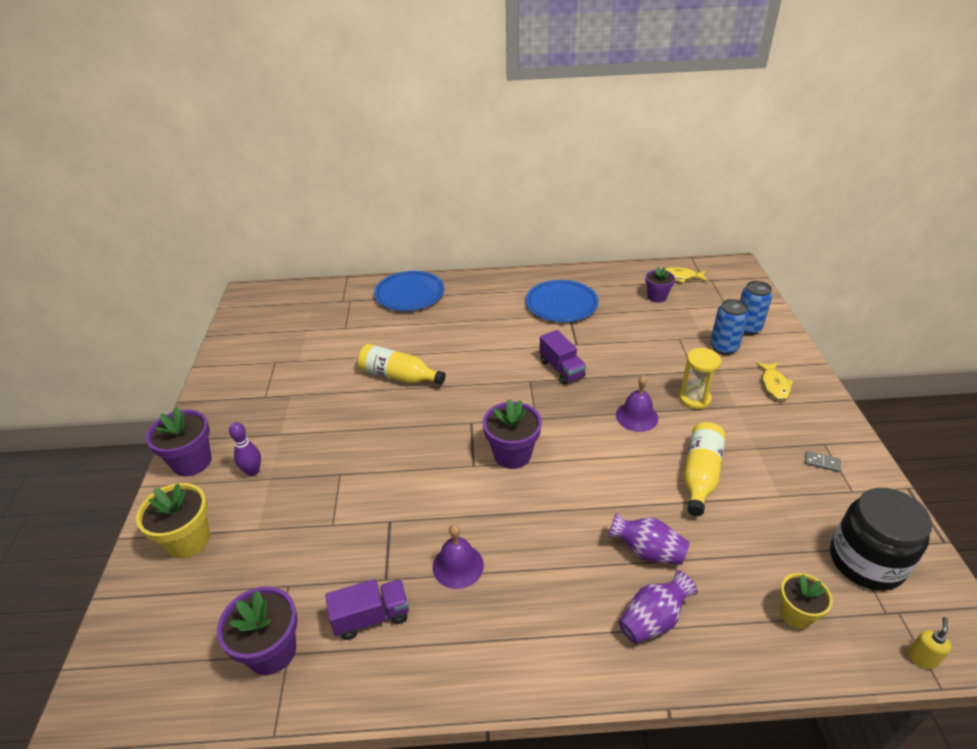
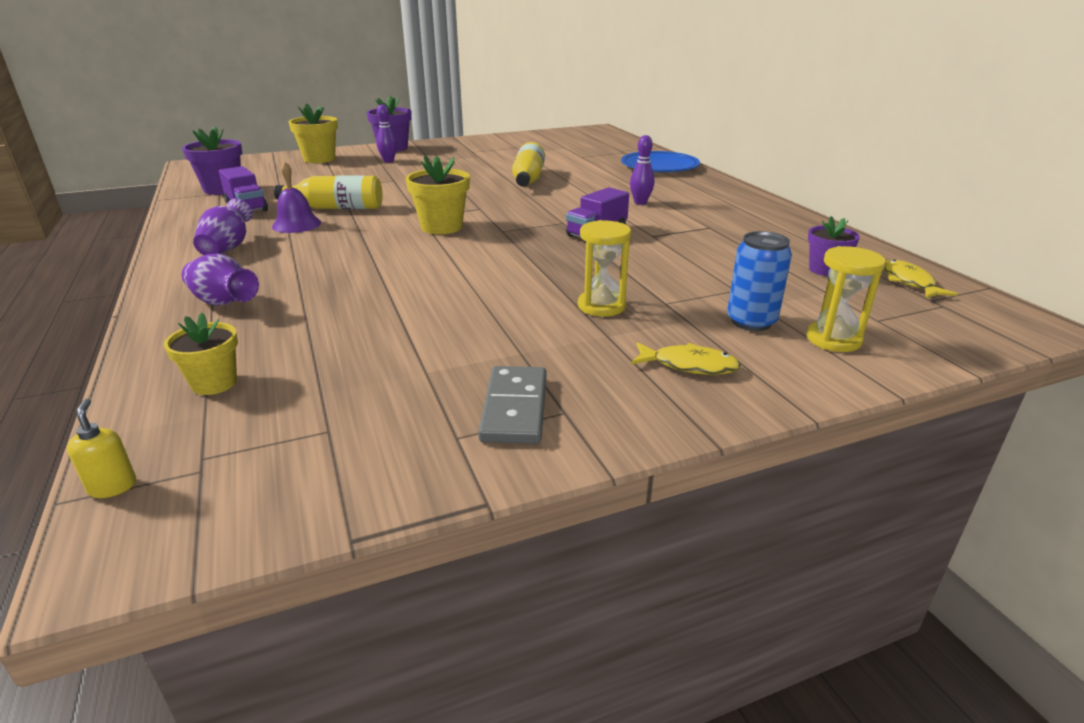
camera: 70 degrees right, 10 degrees down
purple flower pot [483,399,542,469] -> yellow flower pot [406,155,470,234]
blue plate [526,280,599,322] -> none
purple vase [608,512,689,565] -> purple vase moved to [193,198,253,255]
purple bell [616,375,658,432] -> none
yellow bottle [684,422,726,516] -> yellow bottle moved to [274,175,383,209]
blue can [740,281,773,335] -> yellow hourglass [806,246,886,352]
yellow fish [756,362,793,401] -> yellow fish turned 150 degrees counterclockwise [631,342,741,375]
grey domino [805,451,841,472] -> grey domino [478,366,547,444], size x2.02
black jar [830,488,932,591] -> none
yellow soap dispenser [908,617,952,669] -> yellow soap dispenser turned 120 degrees counterclockwise [67,399,136,498]
none -> purple bowling pin [630,135,654,205]

